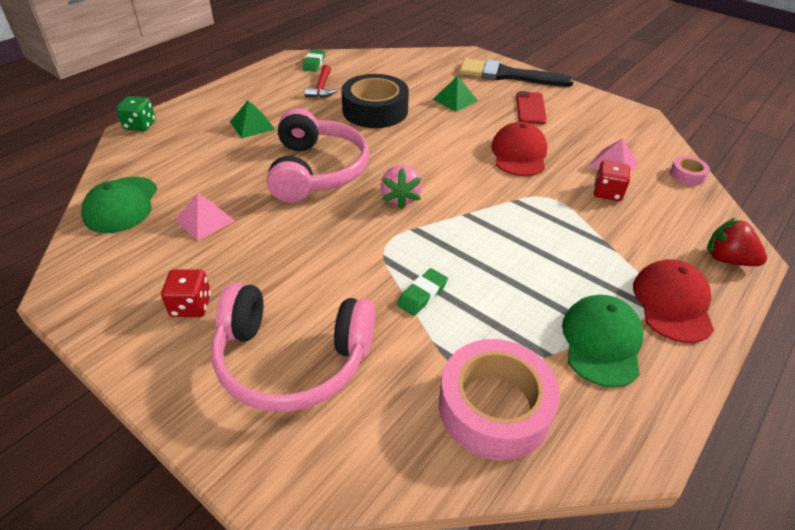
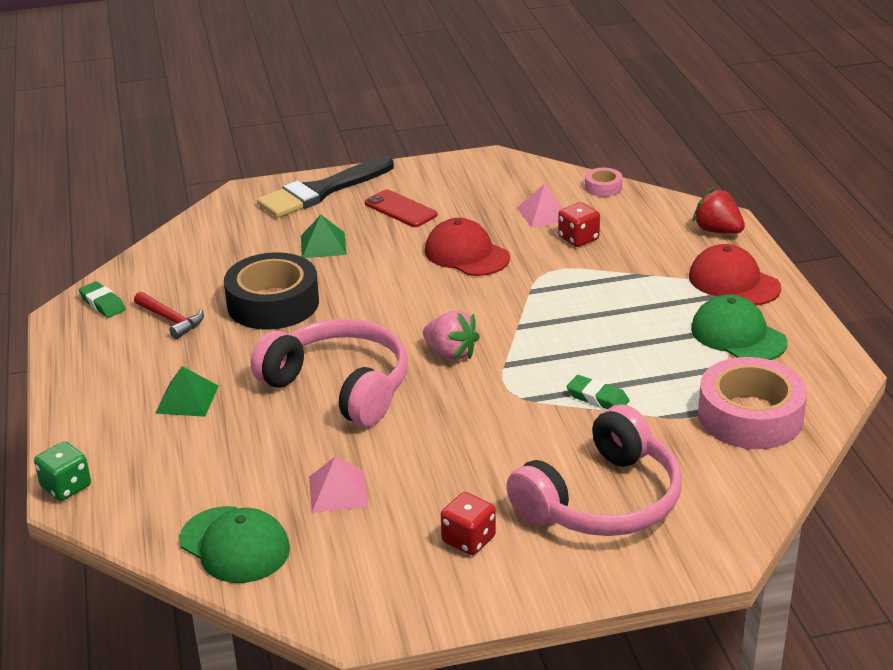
camera: 50 degrees left, 10 degrees down
green eraser [397,268,448,316] -> green eraser turned 45 degrees counterclockwise [567,375,630,409]
red strawberry [707,218,767,266] -> red strawberry turned 60 degrees clockwise [692,188,745,234]

